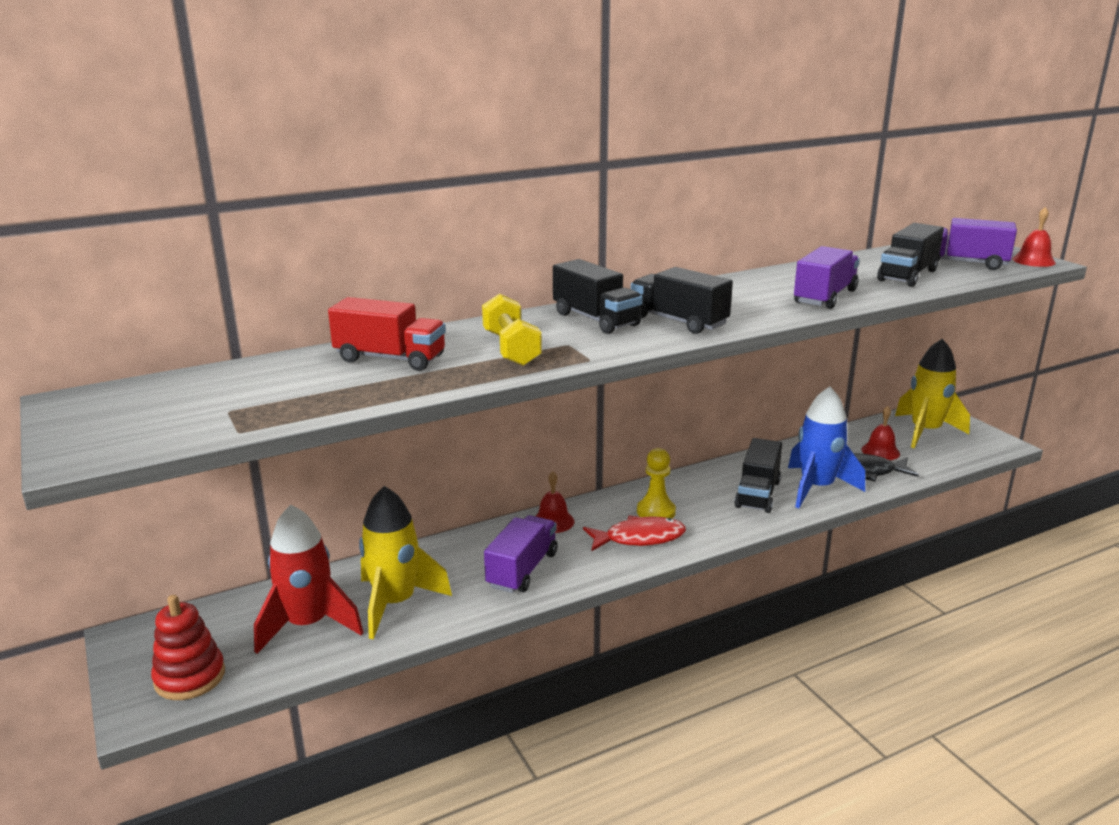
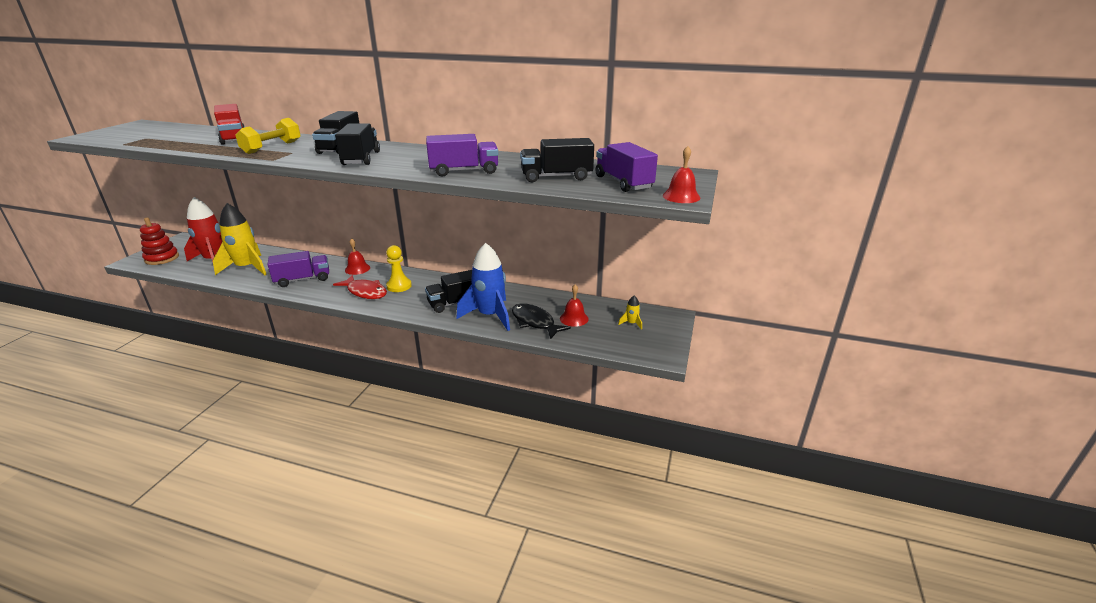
camera: 45 degrees right, 5 degrees up
yellow rocket [895,339,970,448] -> yellow rocket [618,295,642,330], size x0.40

